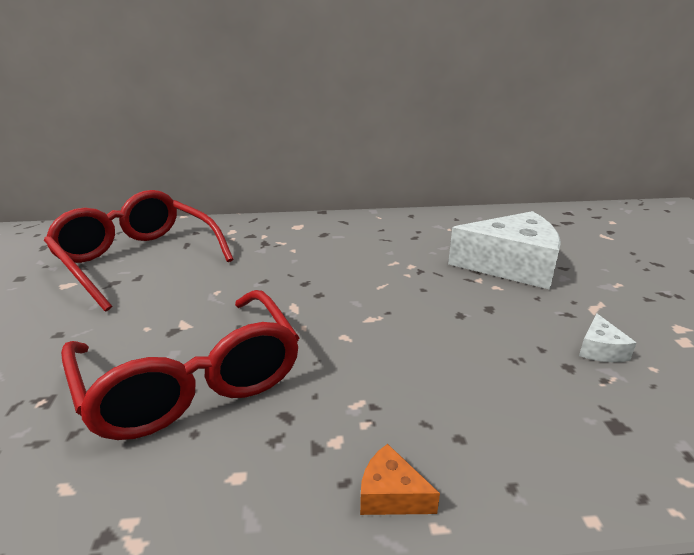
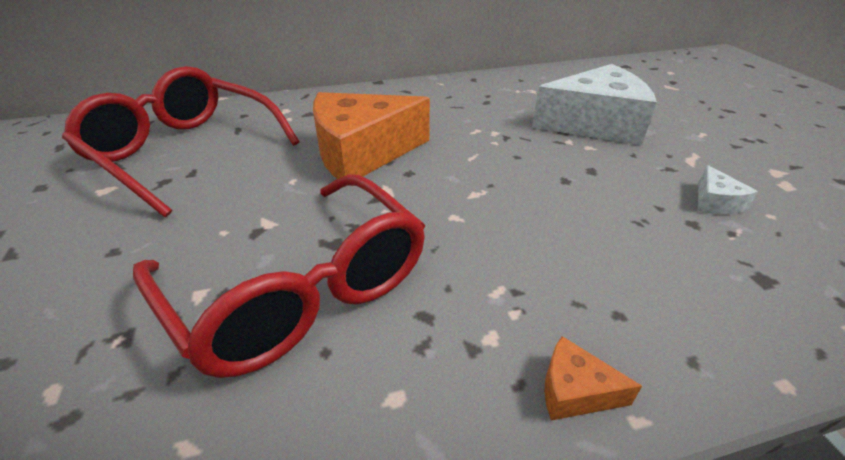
camera: 10 degrees left, 10 degrees up
none -> orange cheese [313,92,430,179]

